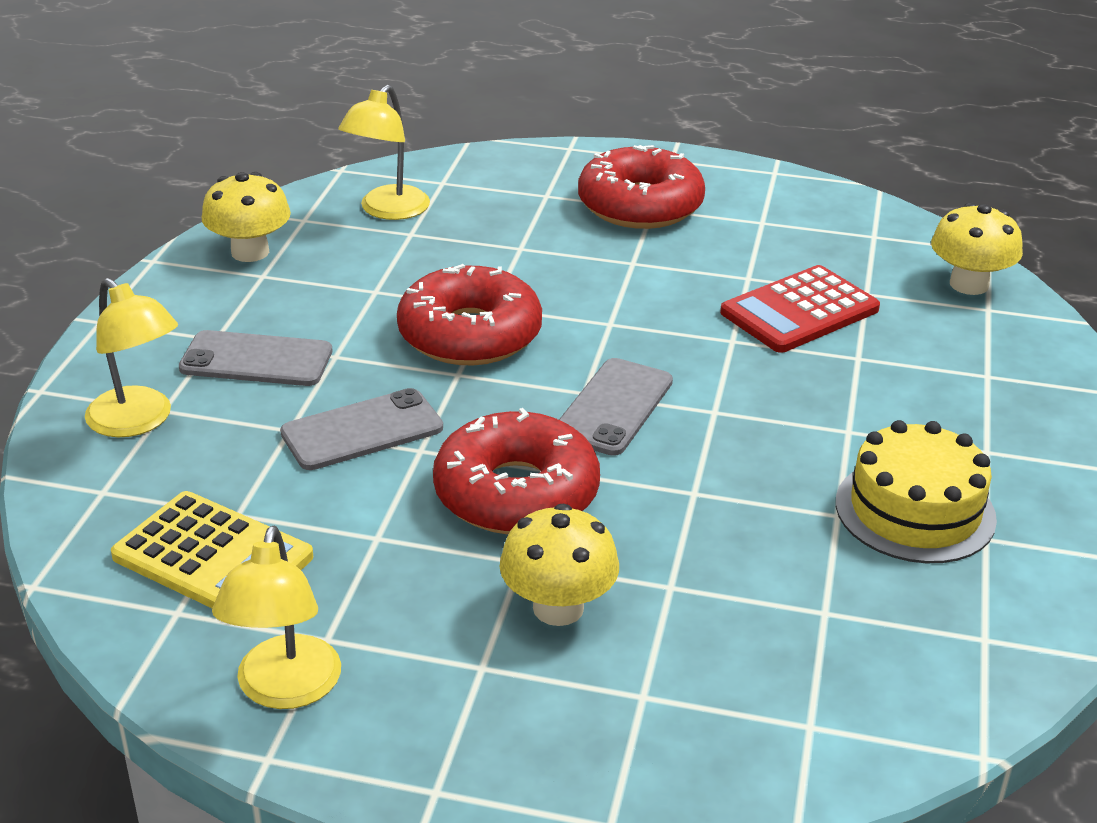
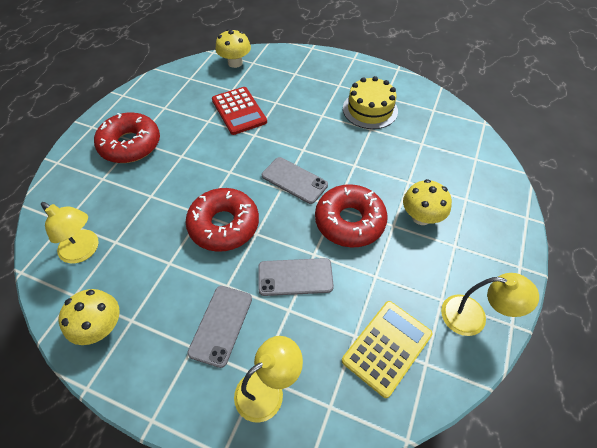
camera: 80 degrees left, 20 degrees up
grey phone [280,388,443,470] -> grey phone turned 75 degrees counterclockwise [258,258,334,296]

